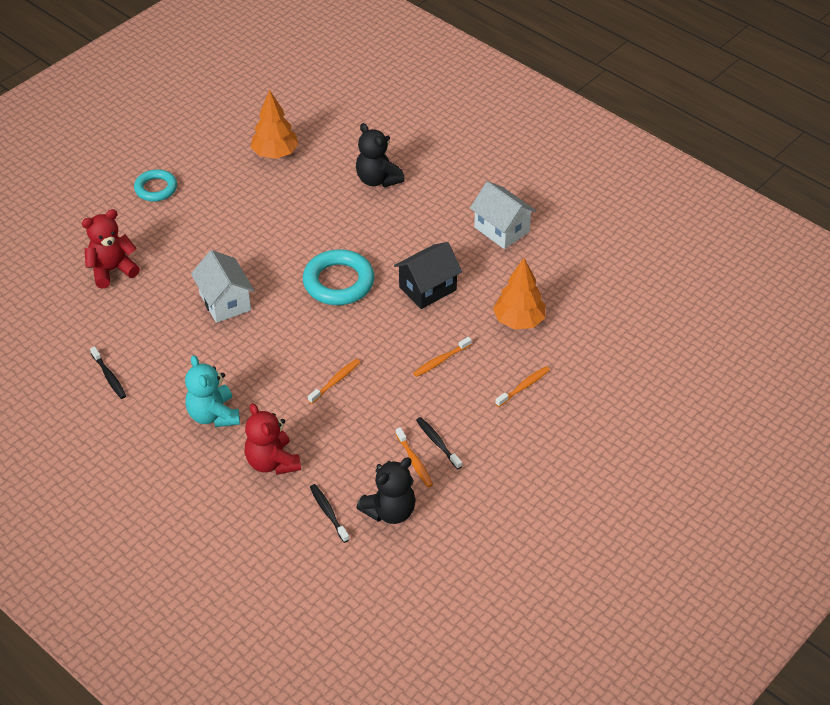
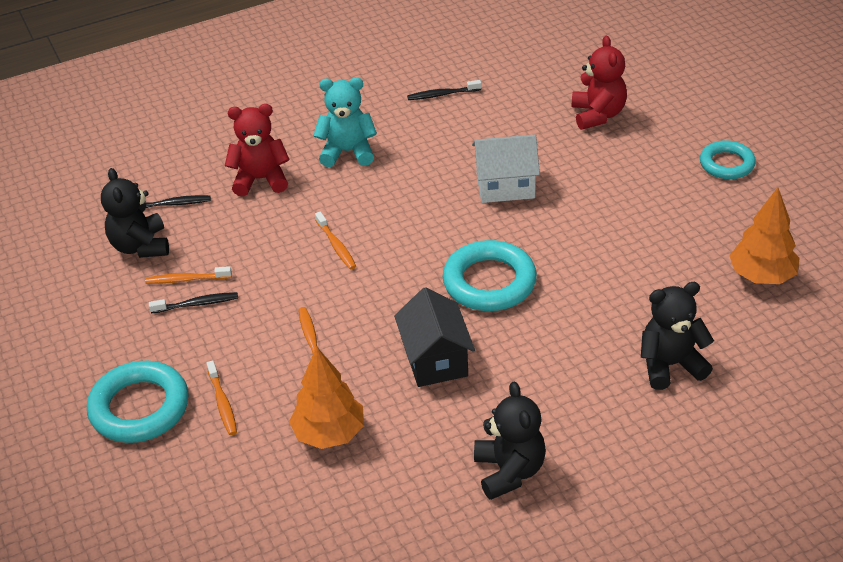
camera: 115 degrees right, 5 degrees down
white house [470,181,536,249] -> black teddy bear [474,381,546,500]
none -> turquoise ring [87,361,189,443]

